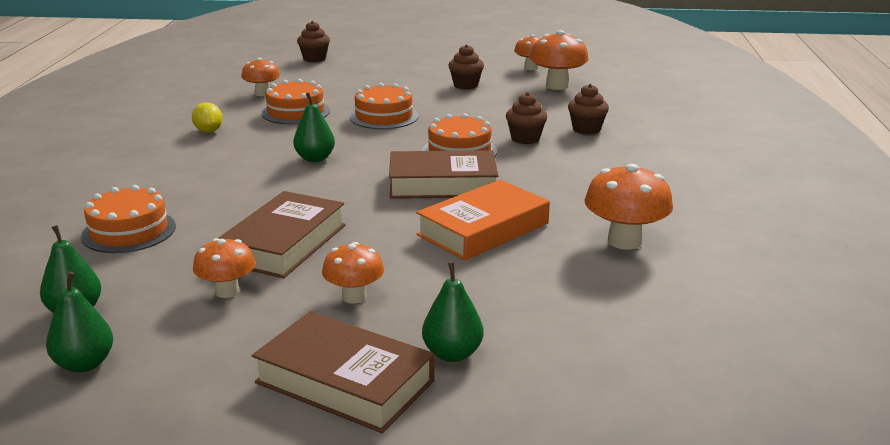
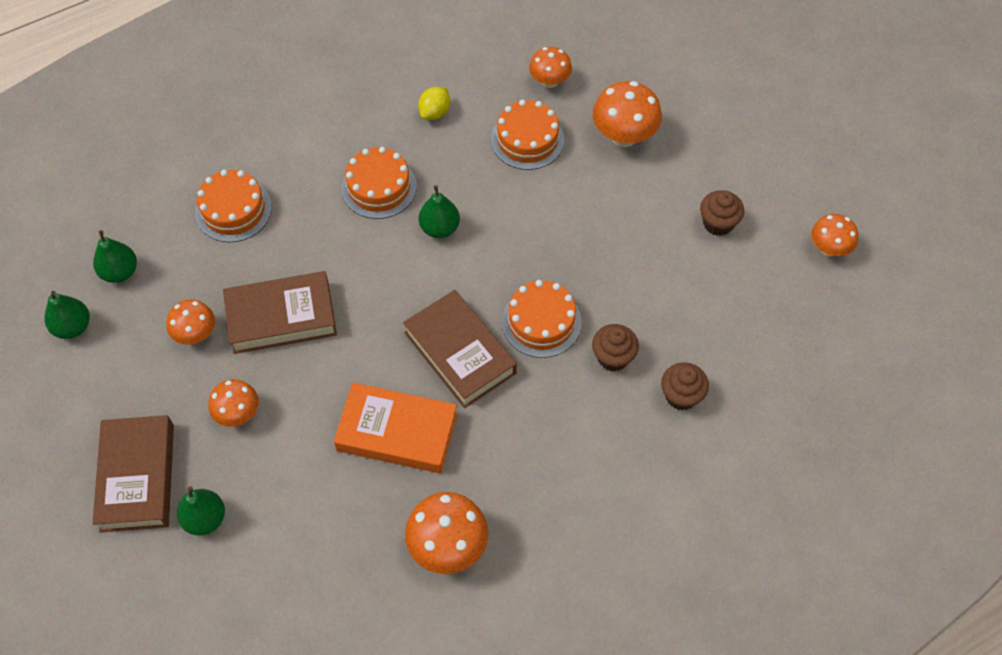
camera: 55 degrees right, 35 degrees up
brown cupcake [297,21,330,62] -> none
orange cake [350,83,418,129] -> orange cake moved to [341,147,417,219]
orange mushroom [530,30,589,90] -> orange mushroom moved to [593,81,662,147]

